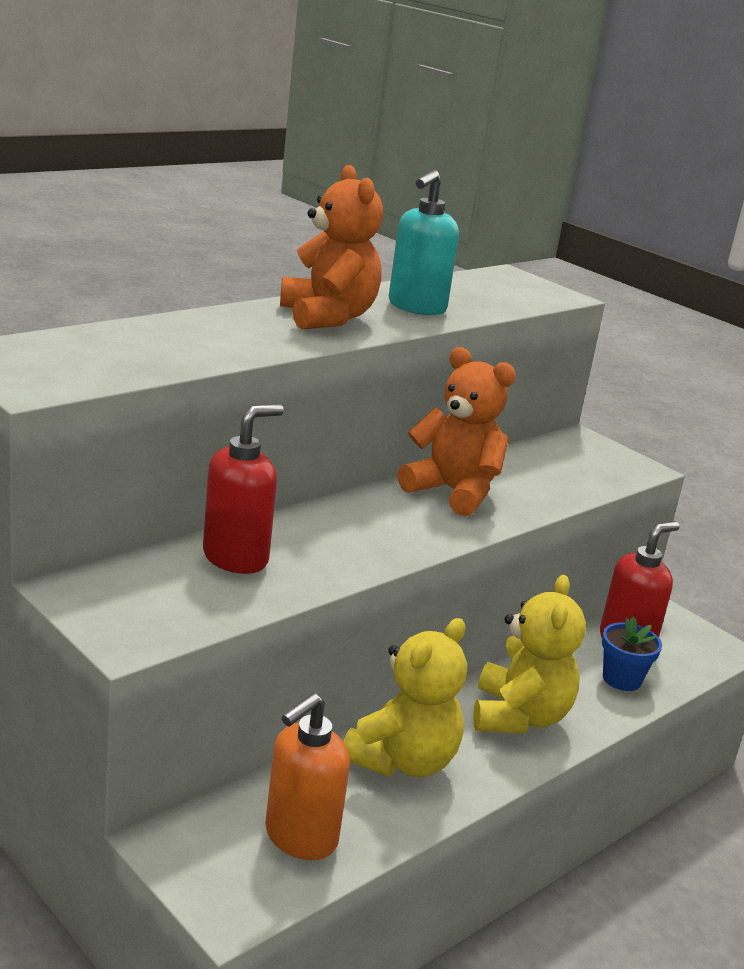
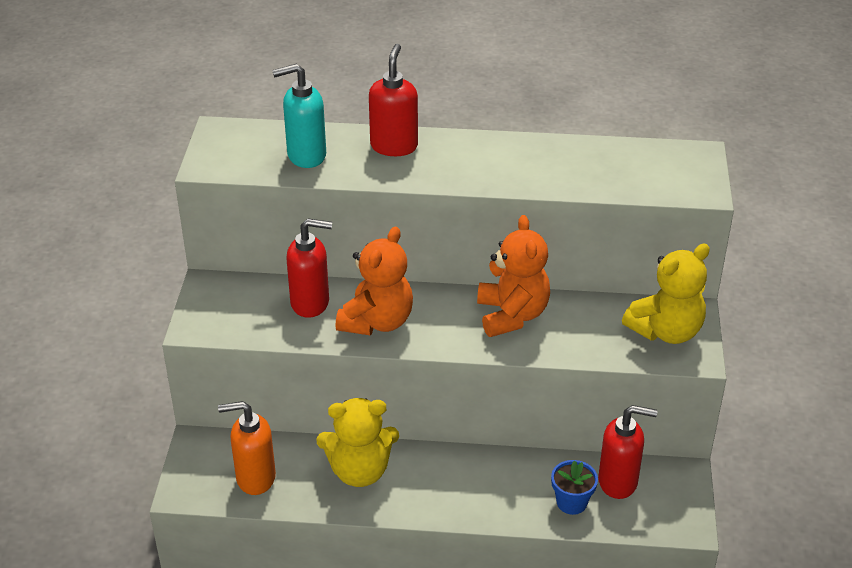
camera: 50 degrees right, 15 degrees up
orange teddy bear [280,165,383,329] -> orange teddy bear moved to [336,226,413,335]
turquoise soap dispenser [389,170,459,315] -> turquoise soap dispenser moved to [272,64,326,168]
yellow teddy bear [473,575,586,734] -> yellow teddy bear moved to [622,244,710,344]
none -> red soap dispenser [369,44,418,156]

